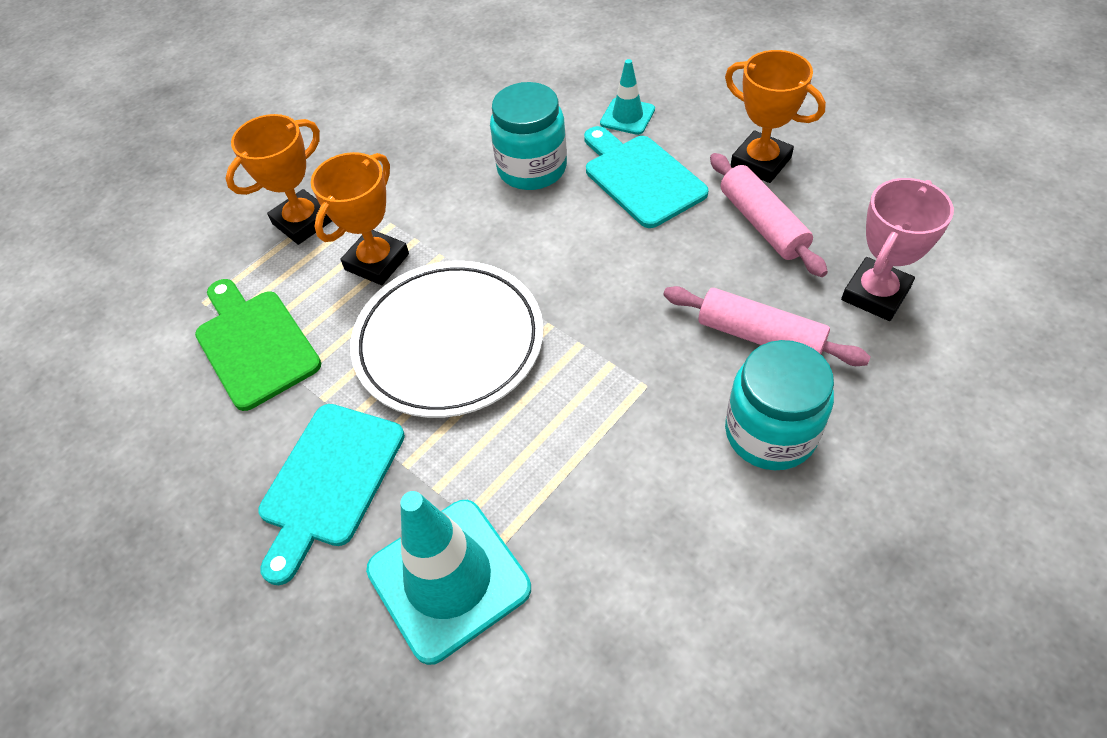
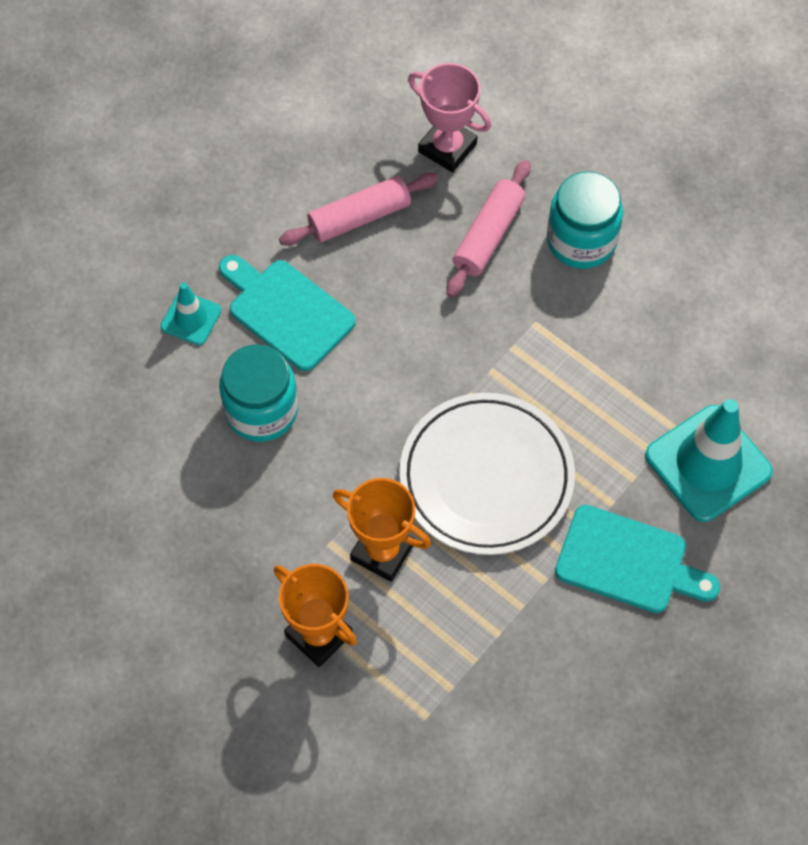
camera: 95 degrees left, 10 degrees up
green cutting board [195,279,321,411] -> none
turquoise cutting board [584,126,709,228] -> turquoise cutting board turned 75 degrees clockwise [219,255,355,371]
orange trophy [725,50,826,183] -> none

